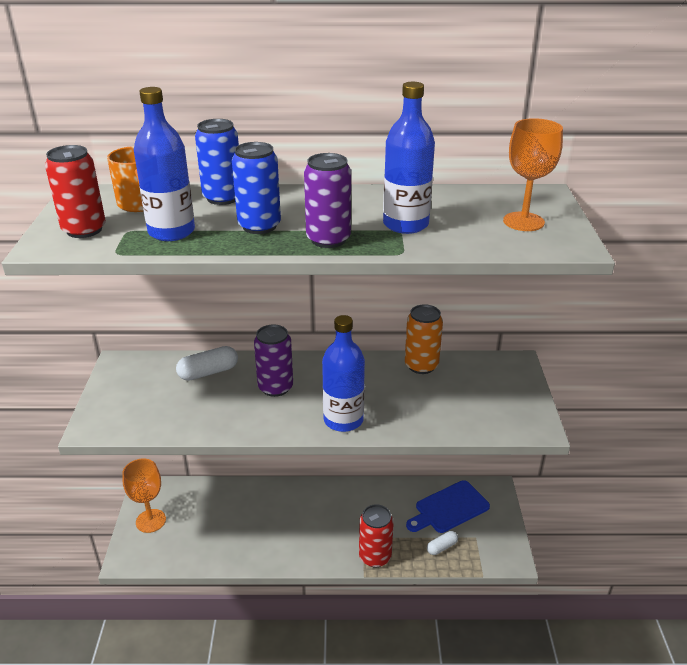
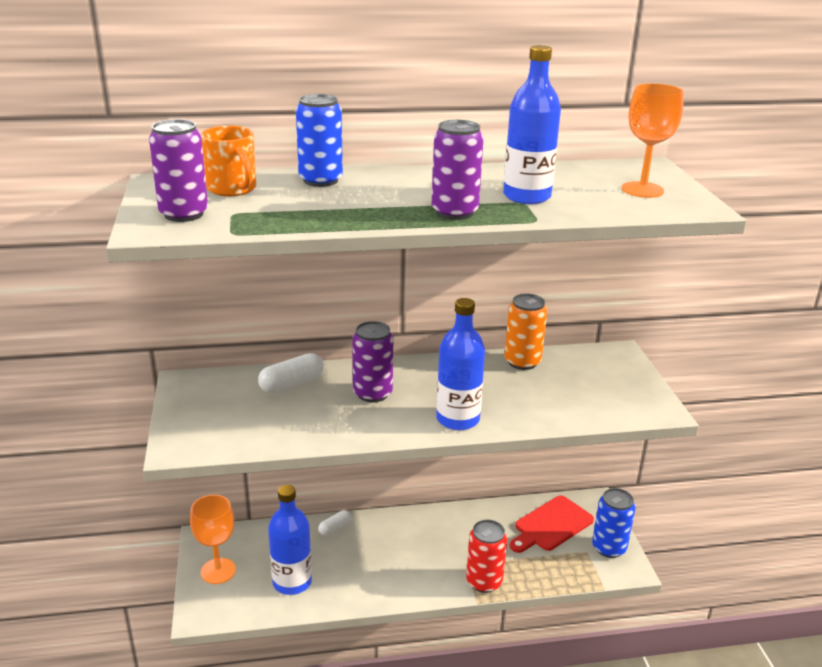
camera: 10 degrees left, 5 degrees down
red can [45,145,106,238] -> purple can [149,119,208,222]
blue bottle [134,87,195,241] -> blue bottle moved to [268,485,312,595]
blue can [232,142,281,234] -> blue can moved to [592,488,635,558]
blue cutting board [406,480,490,533] -> red cutting board [510,495,594,553]
white capsule [427,531,458,555] -> white capsule moved to [318,510,352,536]

